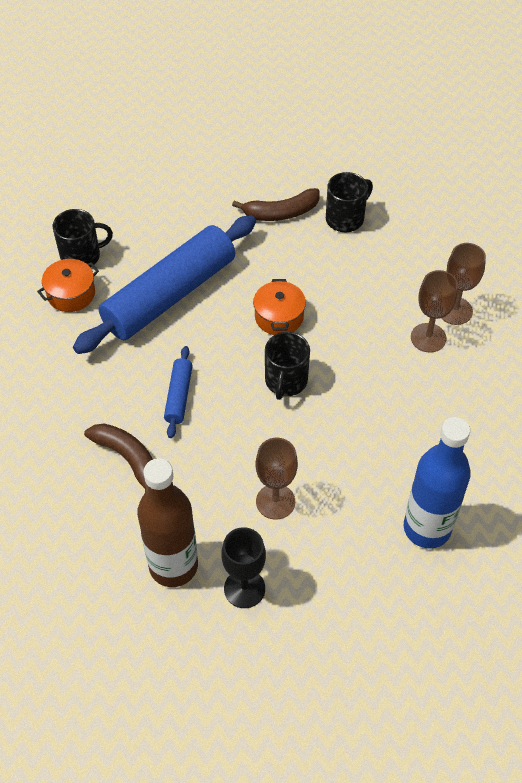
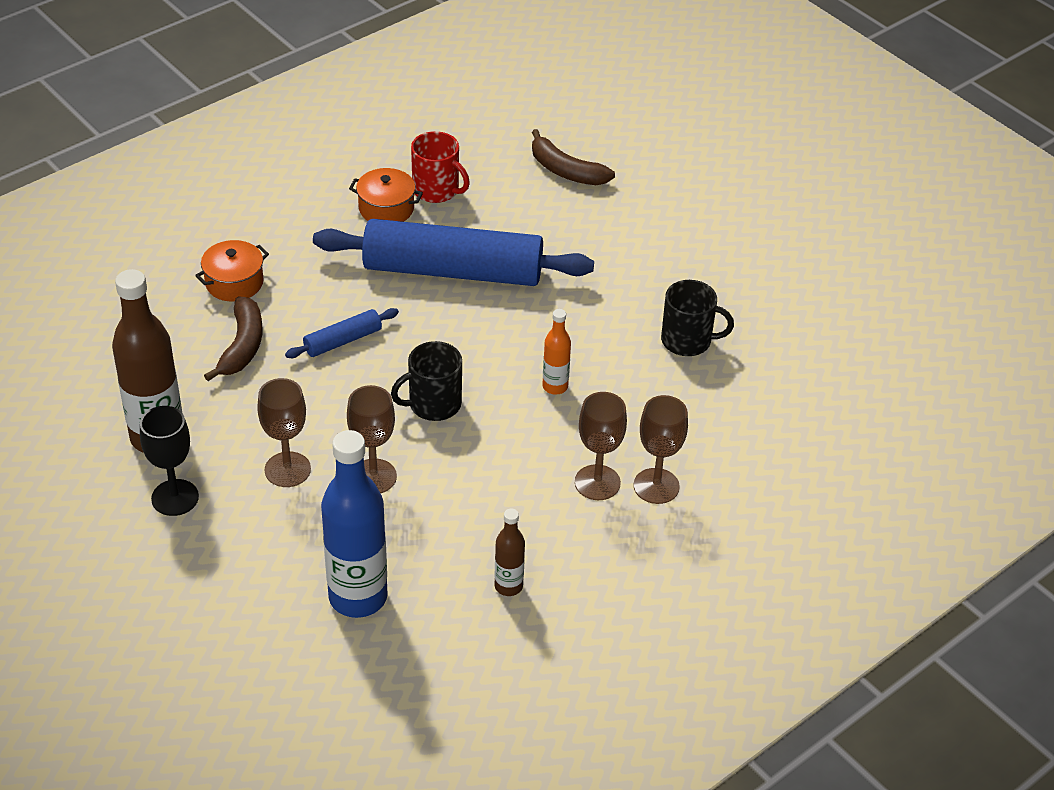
camera: 50 degrees right, 10 degrees down
black mug [52,209,113,267] -> red mug [411,131,470,203]
brown banana [232,188,320,221] -> brown banana moved to [532,129,615,185]
orange pot [253,279,306,335] -> orange pot moved to [195,240,269,302]
none -> brown goblet [347,385,397,493]
none -> brown bottle [495,509,525,596]
none -> orange bottle [542,309,571,394]

